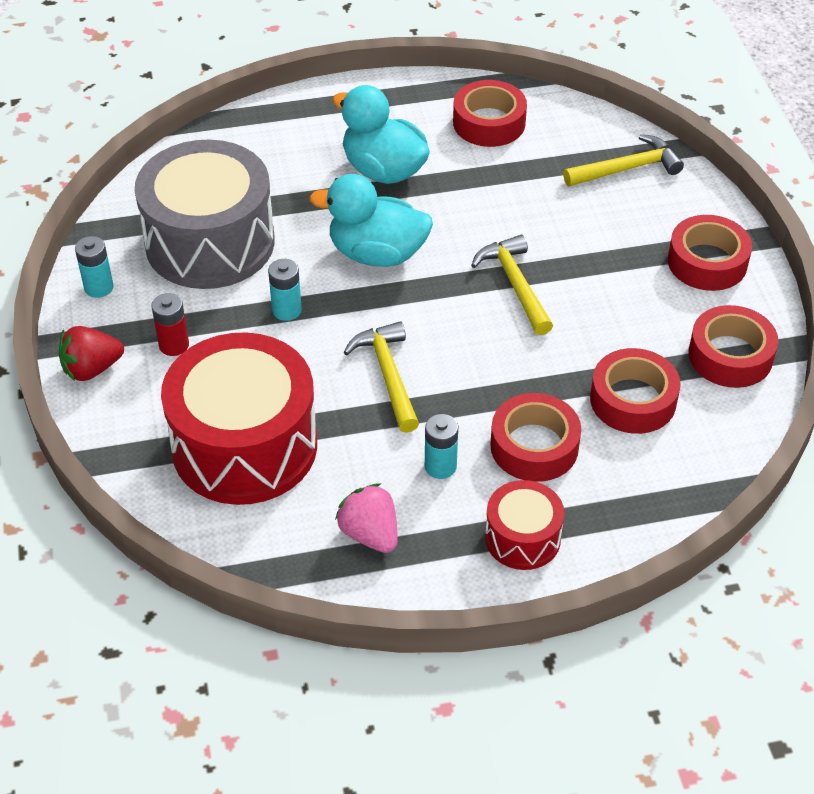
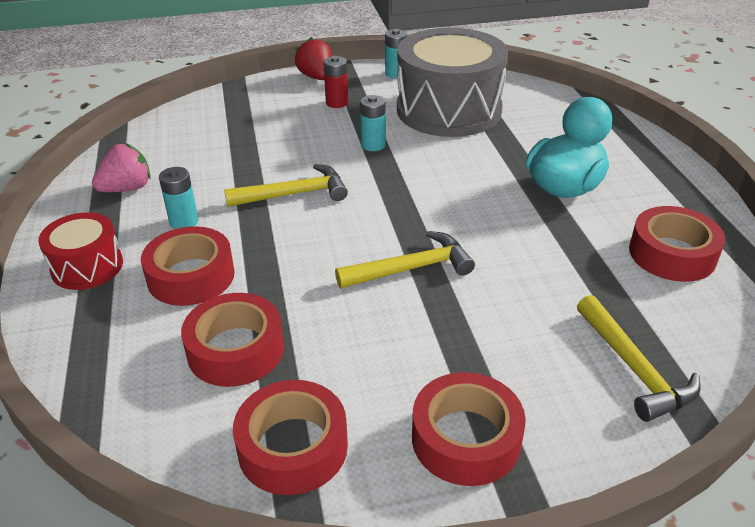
camera: 90 degrees right, 10 degrees down
red drum [161,332,317,505] -> none
turquoise duck [309,174,433,267] -> none

